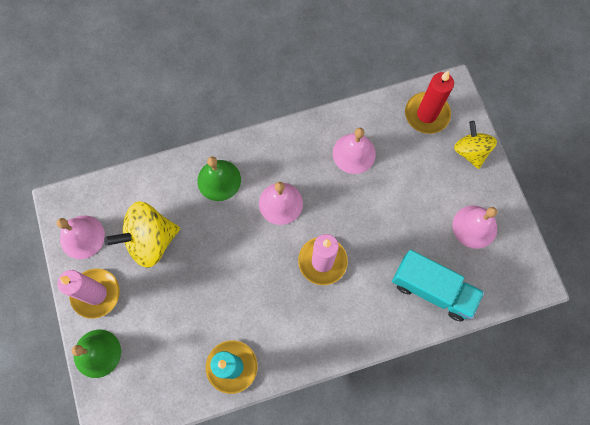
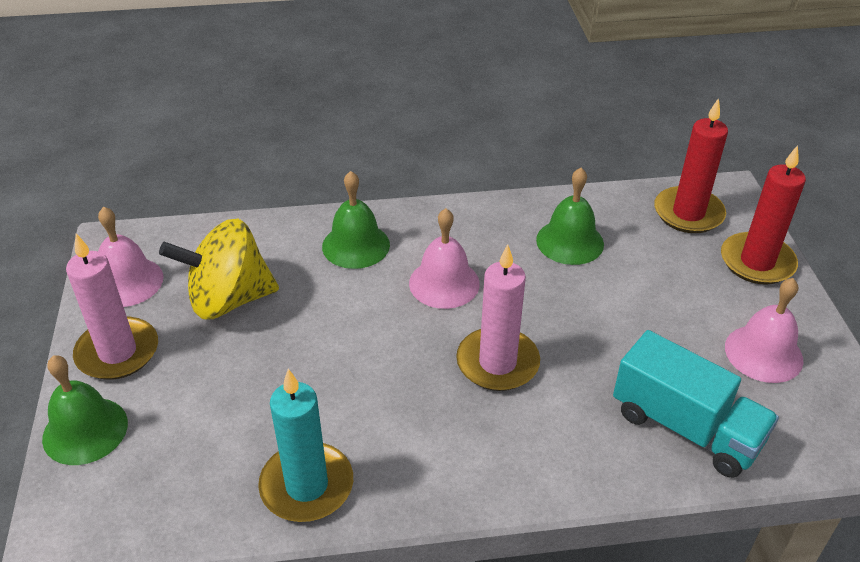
camera: 10 degrees right, 30 degrees down
pink bell [333,128,376,174] -> green bell [536,168,604,265]
yellow spinning top [454,121,497,169] -> red candle [721,145,806,285]

